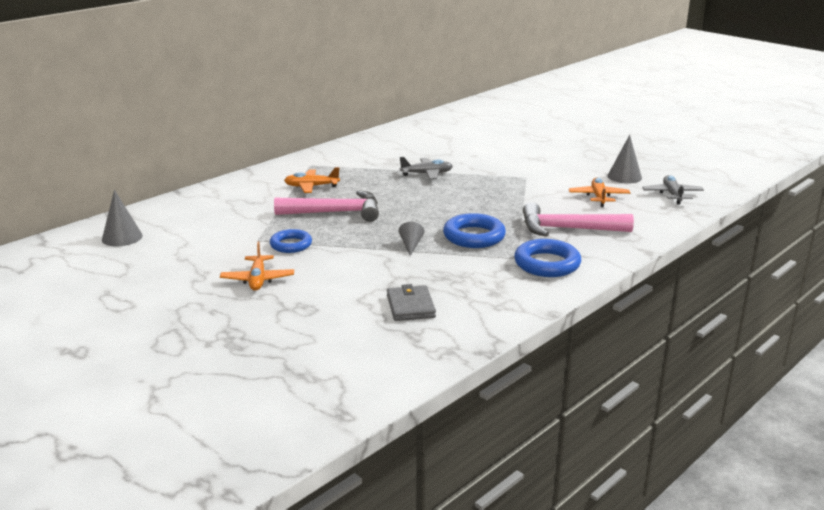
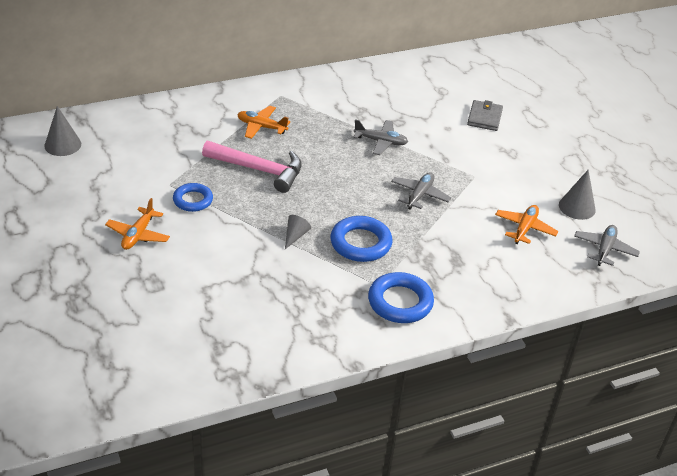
camera: 20 degrees right, 15 degrees up
grey wallet [387,284,436,321] -> grey wallet moved to [467,100,503,131]
pink hammer [523,202,634,237] -> none
none -> grey plane [391,172,451,210]

